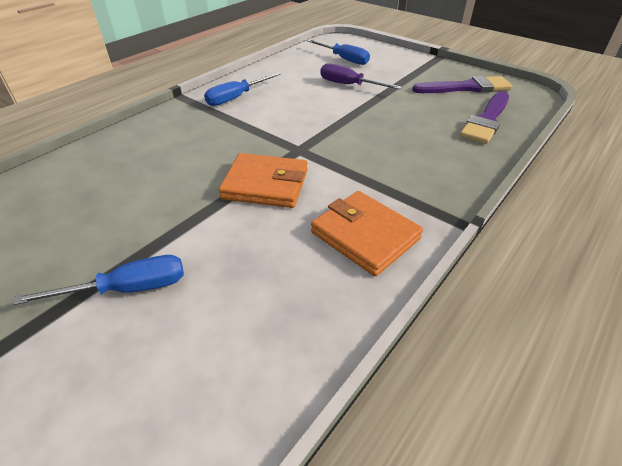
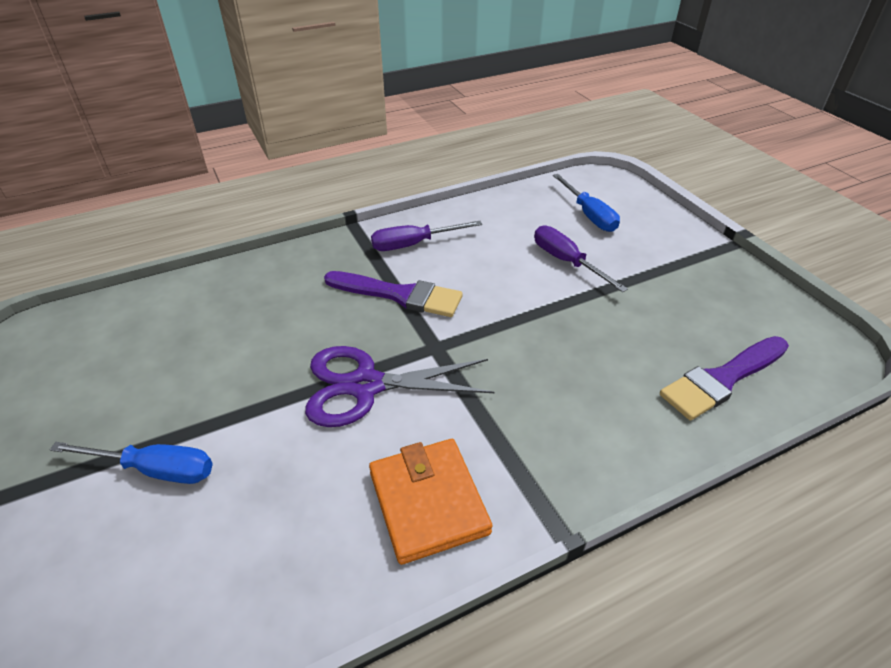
camera: 25 degrees right, 0 degrees up
blue screwdriver [204,72,281,106] -> purple screwdriver [371,221,482,251]
orange wallet [219,153,307,208] -> purple scissors [305,346,494,427]
purple brush [412,76,512,93] -> purple brush moved to [324,271,463,317]

